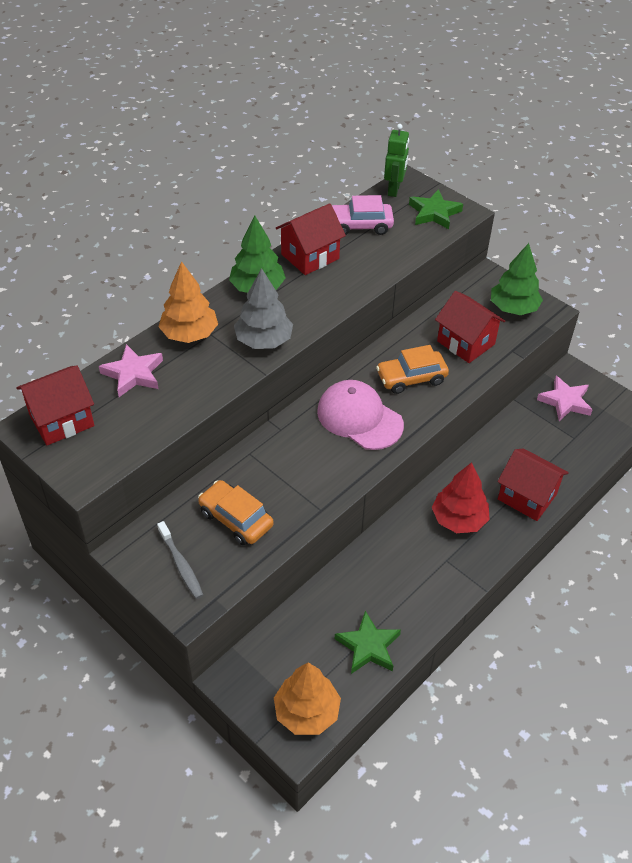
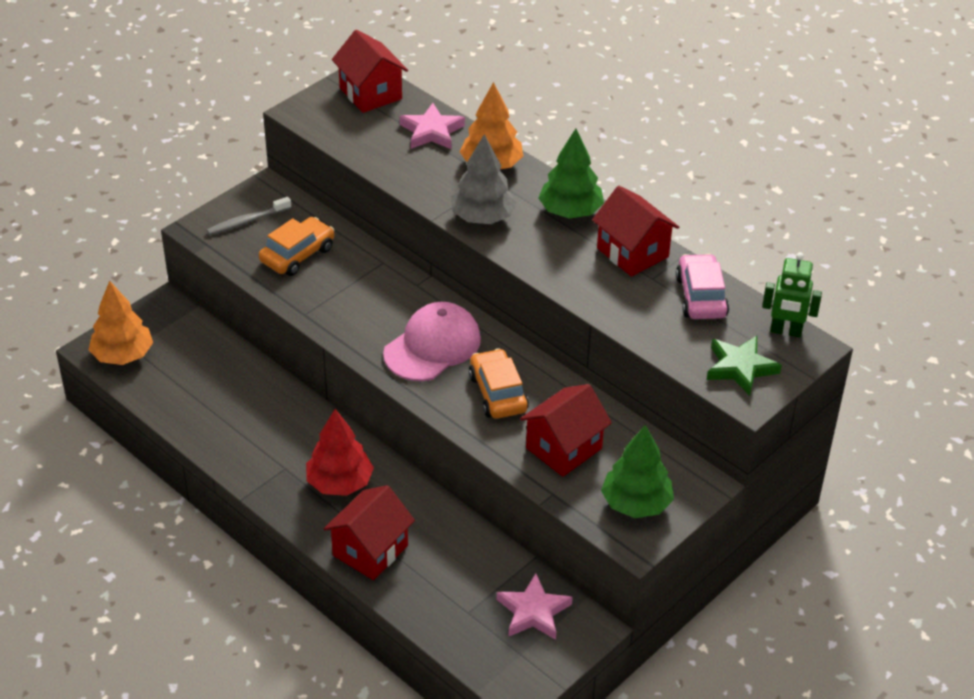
camera: 90 degrees right, 5 degrees down
green star [335,611,401,674] -> none

